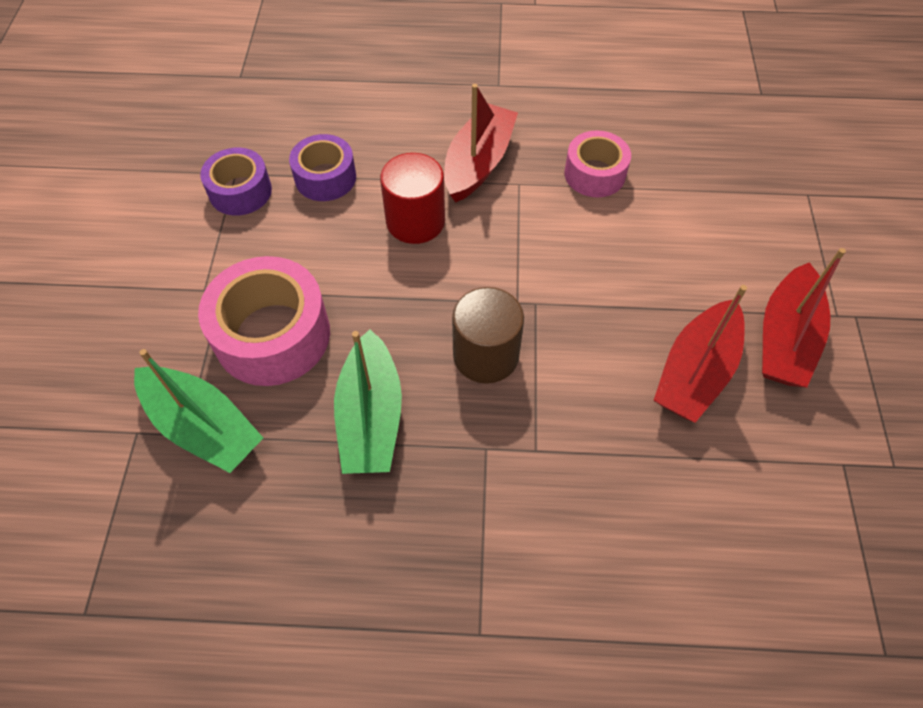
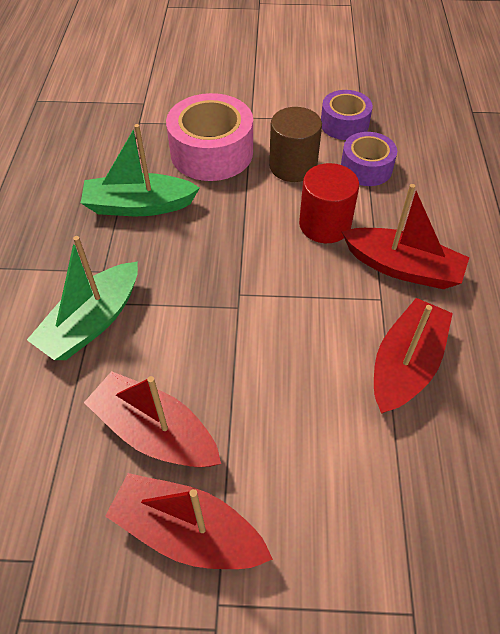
camera: 90 degrees right, 5 degrees down
green boat [134,349,263,473] -> green boat moved to [27,236,138,360]
brown cylinder [452,287,524,384] -> brown cylinder moved to [269,107,322,182]
pink tape [564,130,631,197] -> red boat [374,298,453,414]

